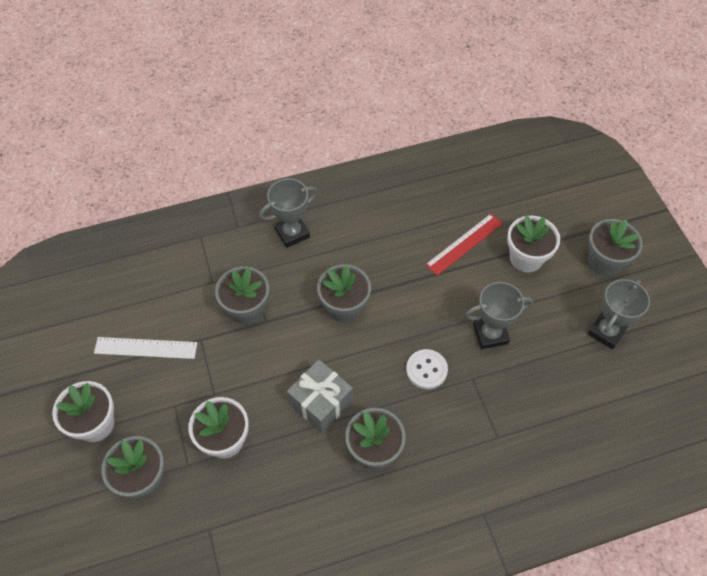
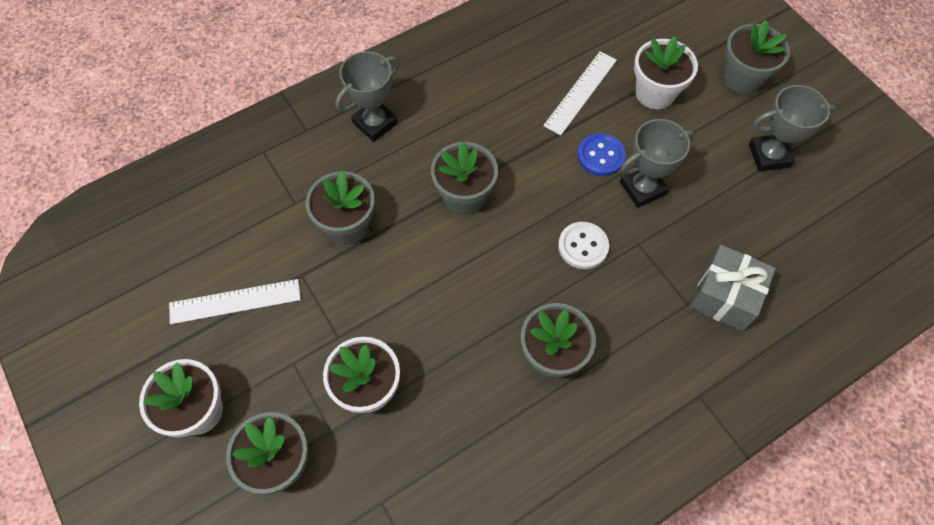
camera: 15 degrees left, 5 degrees up
grey gift [287,359,353,433] -> grey gift moved to [689,245,776,331]
red ruler [425,214,503,276] -> white ruler [543,51,617,135]
grey trophy [587,279,650,349] -> grey trophy turned 60 degrees clockwise [749,85,837,171]
none -> blue button [577,133,626,176]

